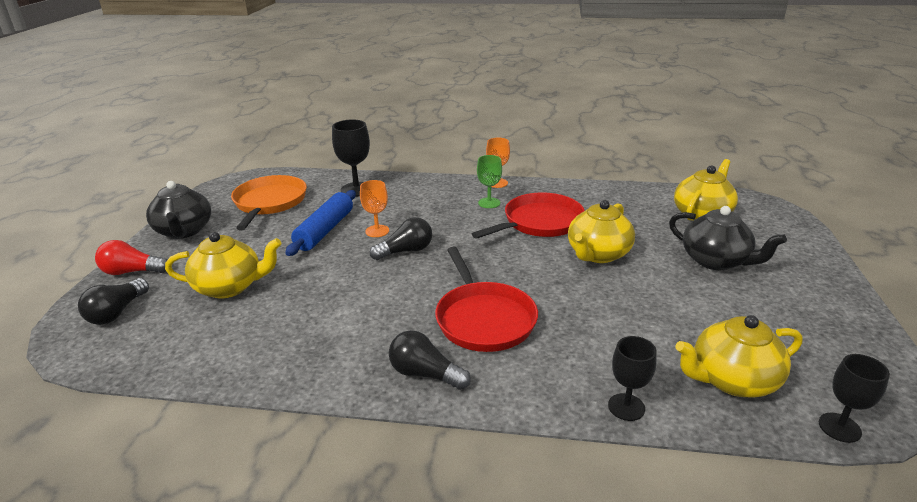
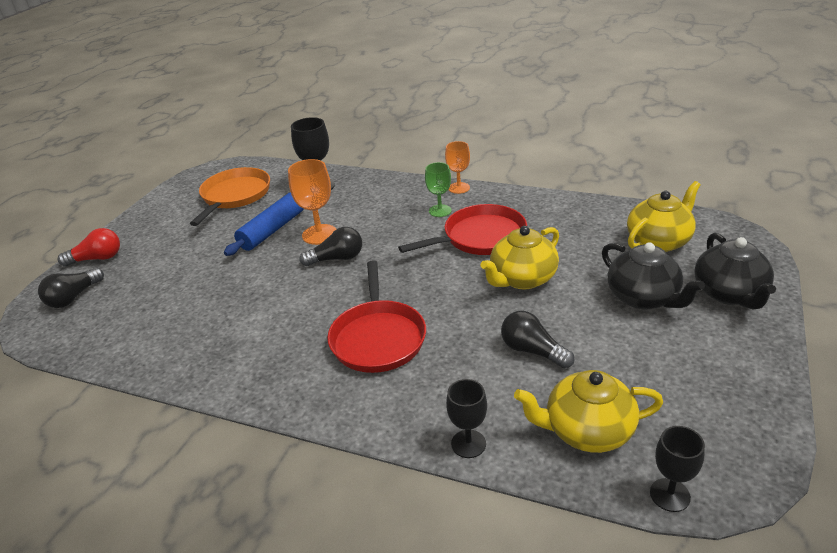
camera: 15 degrees right, 5 degrees up
red light bulb [95,240,167,275] -> red light bulb turned 150 degrees clockwise [58,228,120,267]
black teapot [146,181,211,239] -> black teapot moved to [694,233,776,309]
yellow teapot [165,232,282,298] -> none
orange goblet [360,180,389,237] -> orange goblet [288,159,336,245], size x1.51
black light bulb [389,330,471,390] -> black light bulb moved to [501,311,575,368]

